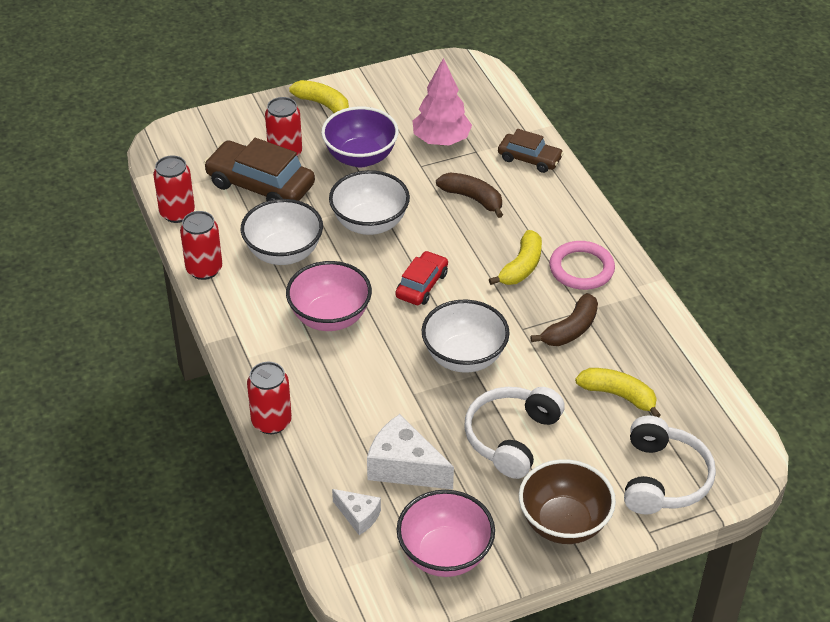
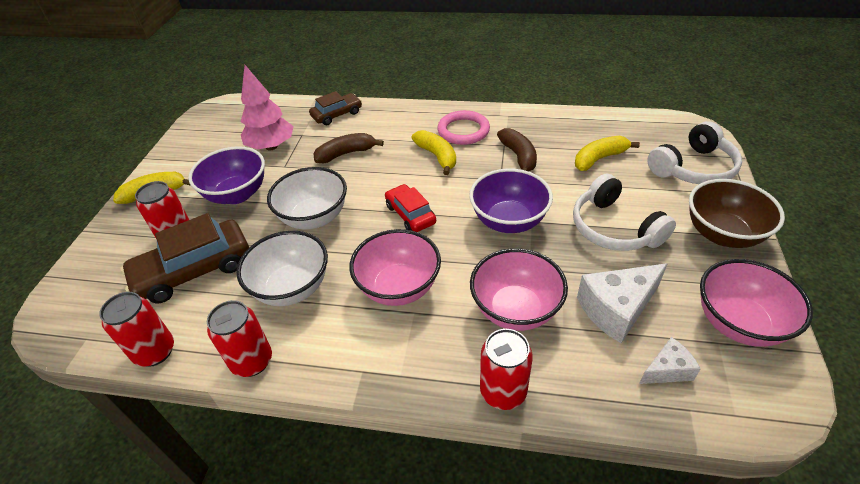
camera: 55 degrees left, 0 degrees up
white bowl [422,300,510,373] -> purple bowl [469,168,553,233]
white headphones [624,416,716,515] -> white headphones turned 105 degrees clockwise [647,121,742,184]
none -> pink bowl [470,248,568,331]

